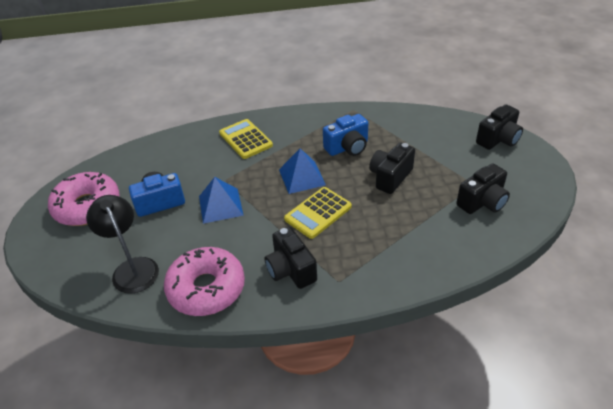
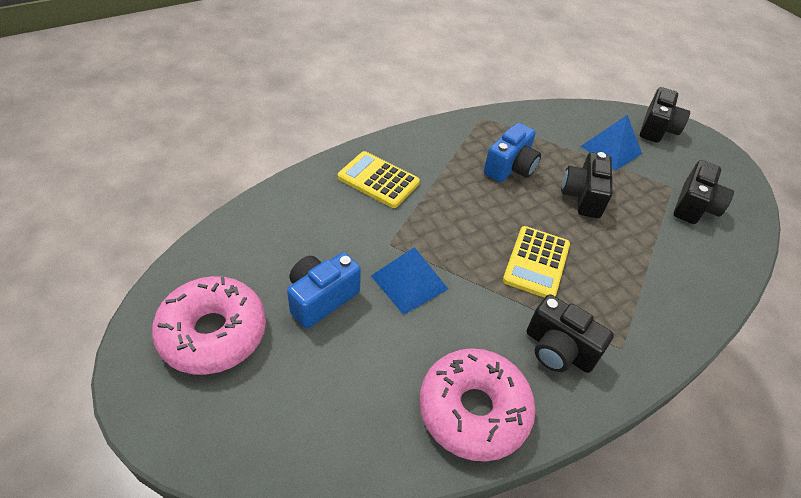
camera: 30 degrees left, 5 degrees up
black lamp [86,195,159,294] -> none
blue pyramid [279,148,326,194] -> blue pyramid moved to [581,115,642,170]

